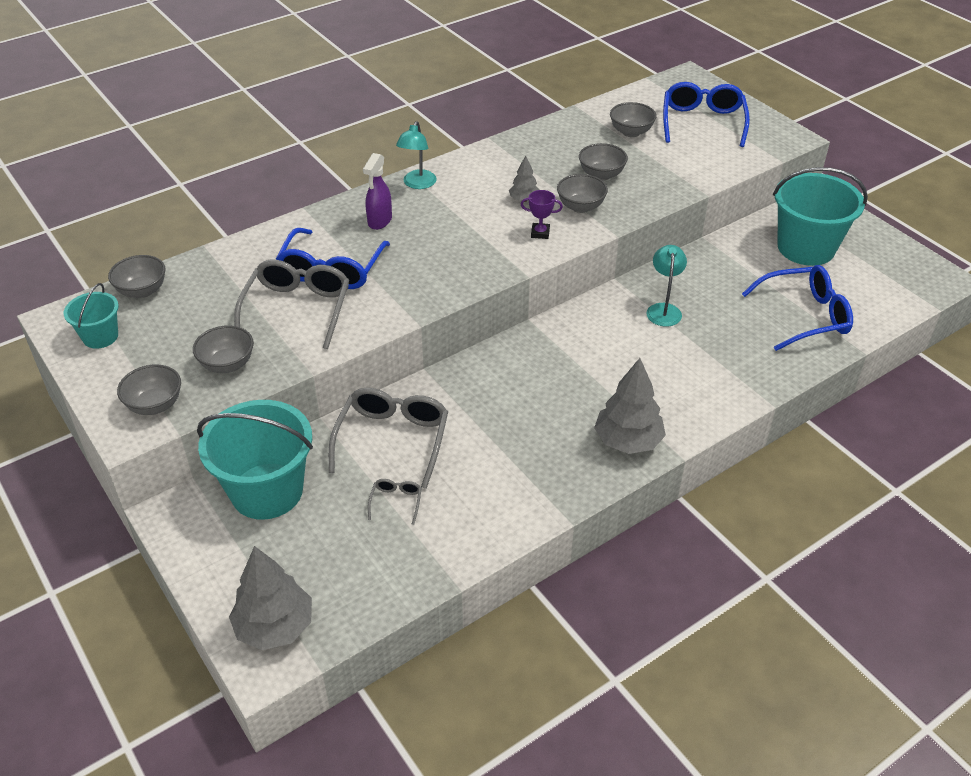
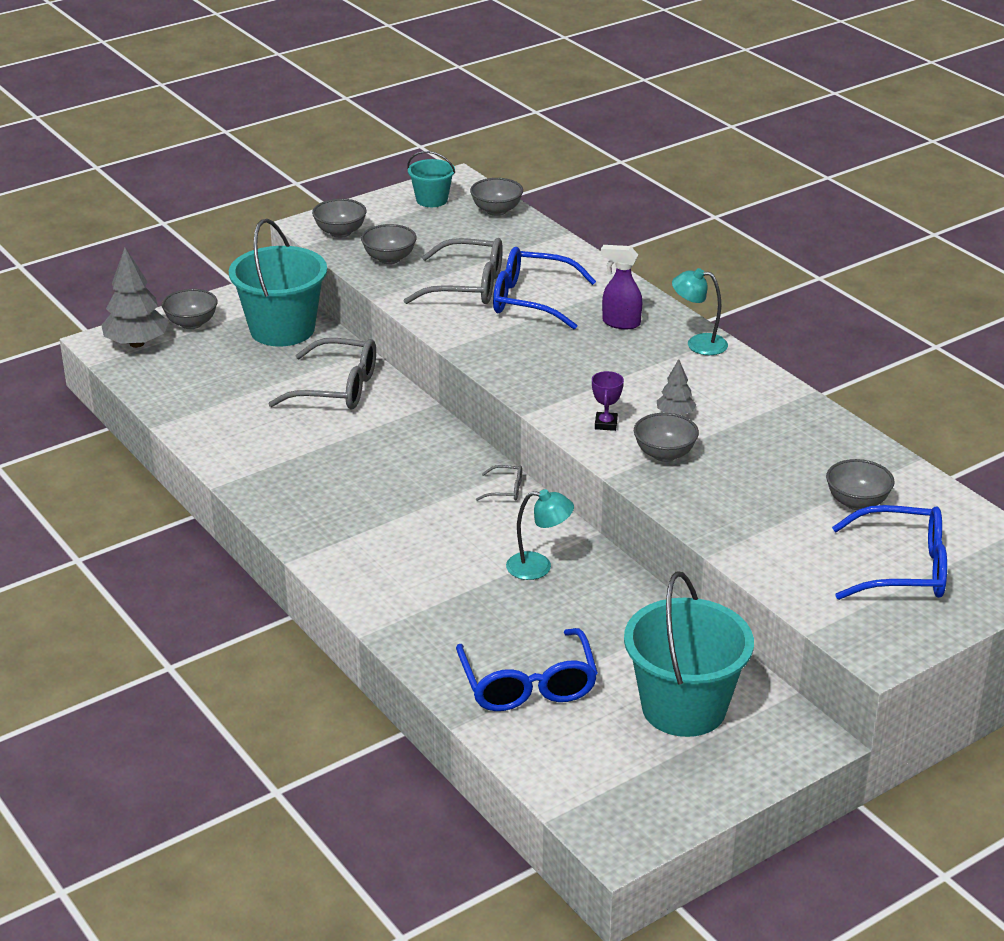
camera: 90 degrees right, 10 degrees down
grey glasses [368,479,422,525] -> grey glasses moved to [476,465,522,501]
grey bowl [579,143,628,181] -> grey bowl moved to [162,289,217,329]
grey tree [594,358,666,454] -> none

